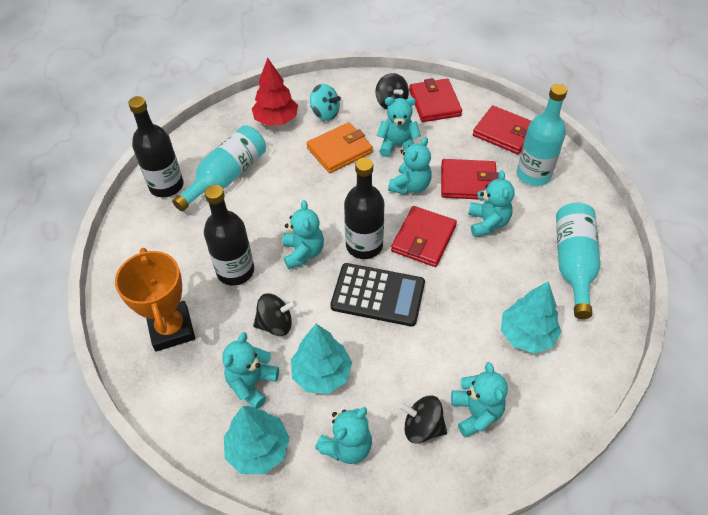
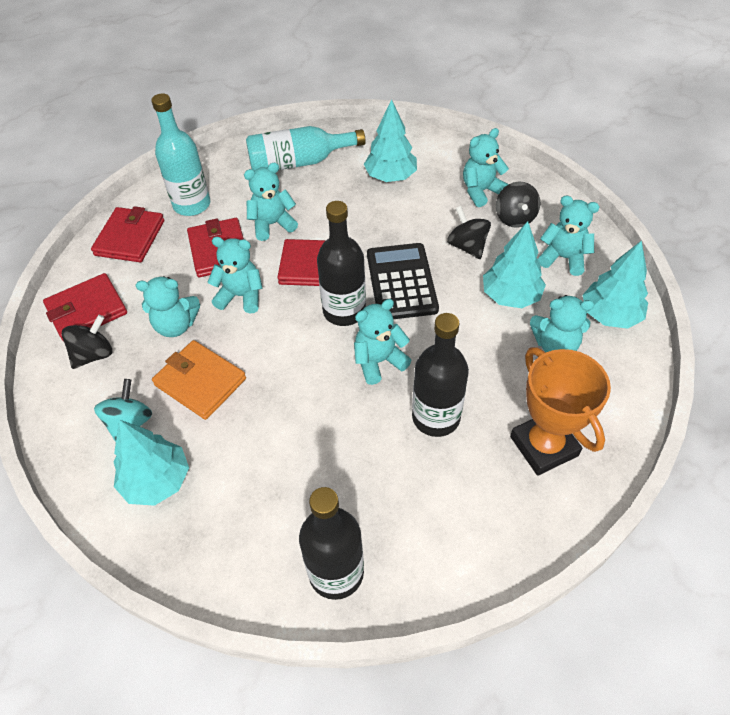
camera: 110 degrees left, 0 degrees up
orange trophy [115,248,195,352] -> orange trophy turned 75 degrees counterclockwise [510,347,611,476]
turquoise bottle [172,125,266,211] -> none
red tree [252,58,298,126] -> turquoise tree [113,420,189,506]
black spinning top [253,293,297,336] -> black spinning top moved to [447,206,491,259]
turquoise teddy bear [377,97,421,157] -> turquoise teddy bear turned 75 degrees counterclockwise [136,276,200,337]

